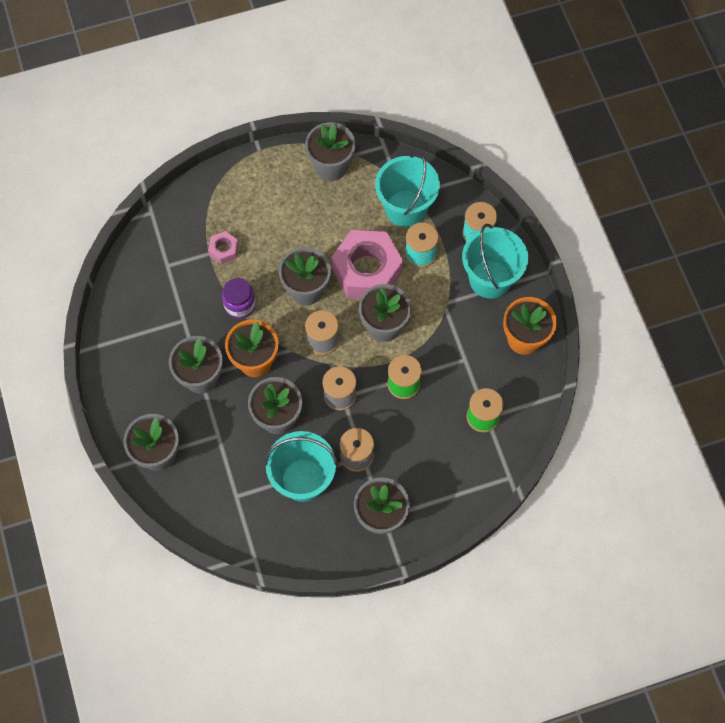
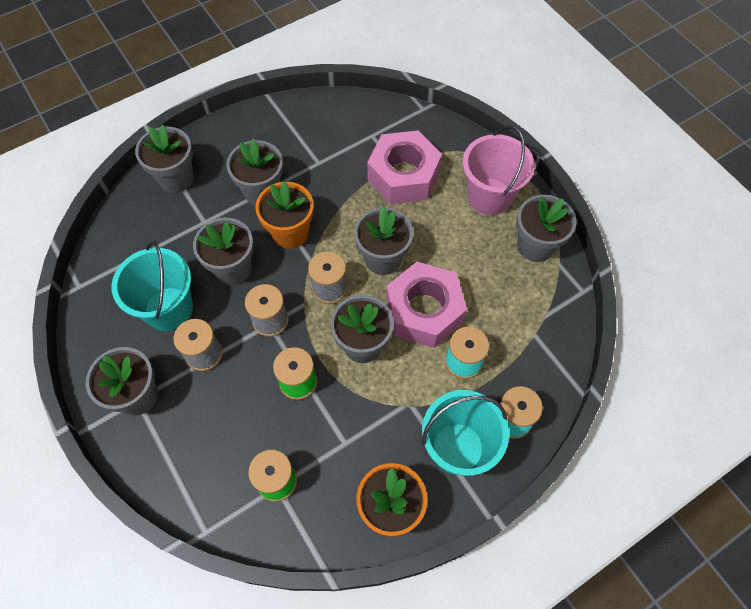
camera: 75 degrees right, 5 degrees down
pink nut [208,231,239,264] -> pink nut [367,130,442,204], size x2.26
purple jar [222,278,256,319] -> none
turquoise bucket [375,152,440,227] -> none
none -> pink bucket [463,126,535,215]

